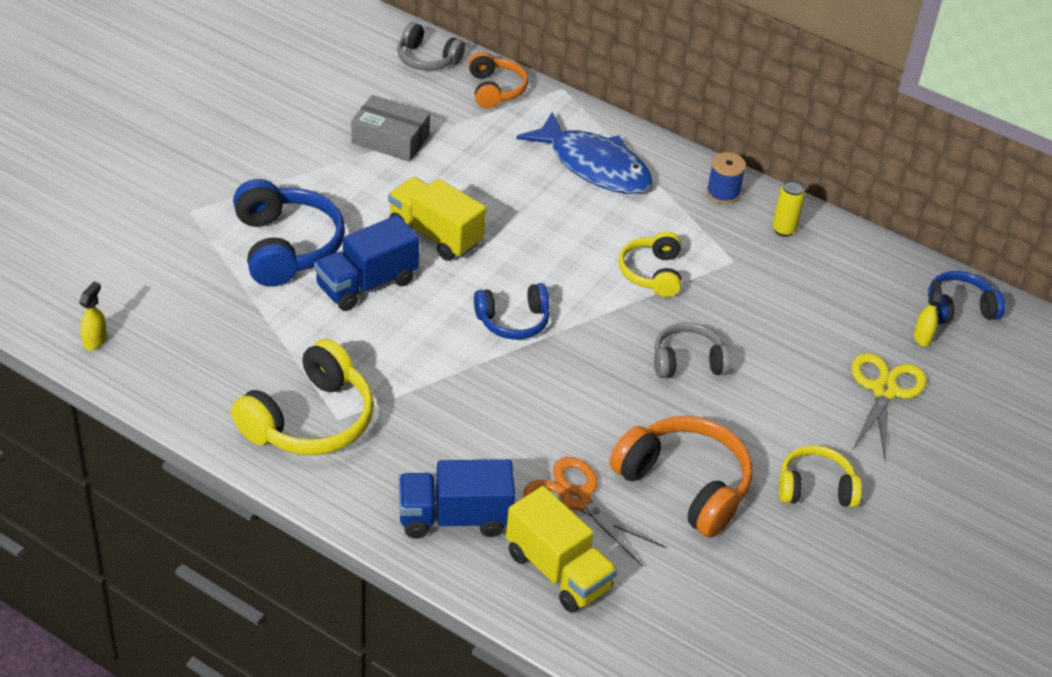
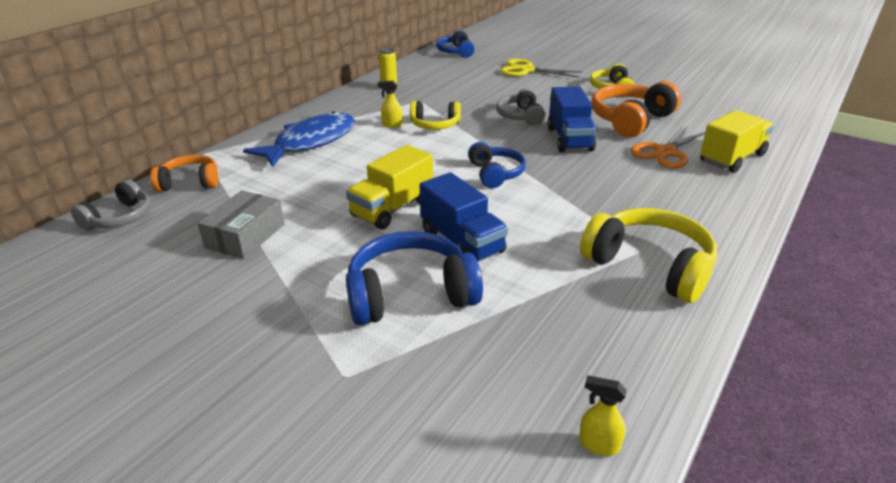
camera: 85 degrees left, 10 degrees down
blue truck [399,459,515,539] -> blue truck moved to [548,86,597,153]
blue spool [706,152,746,204] -> none
yellow spray bottle [914,280,942,347] -> yellow spray bottle moved to [377,81,403,128]

